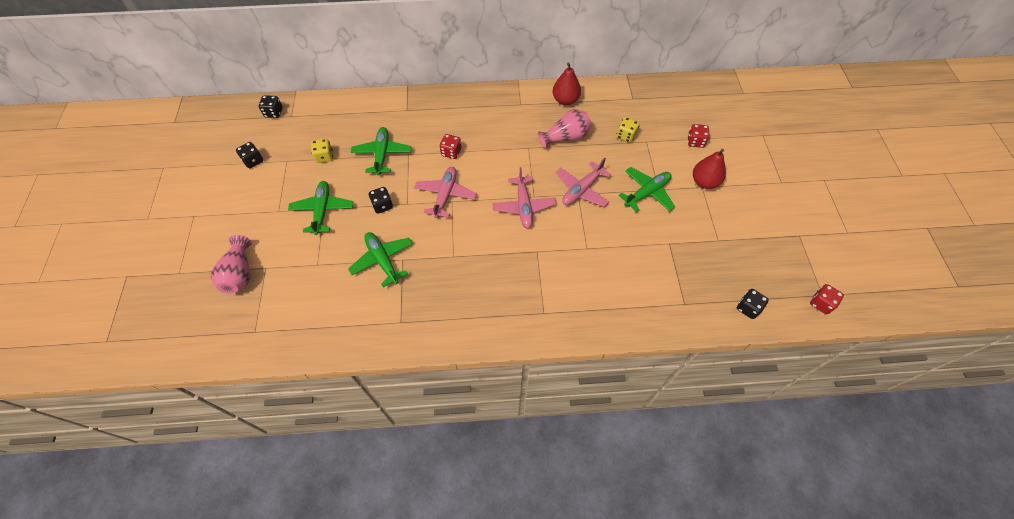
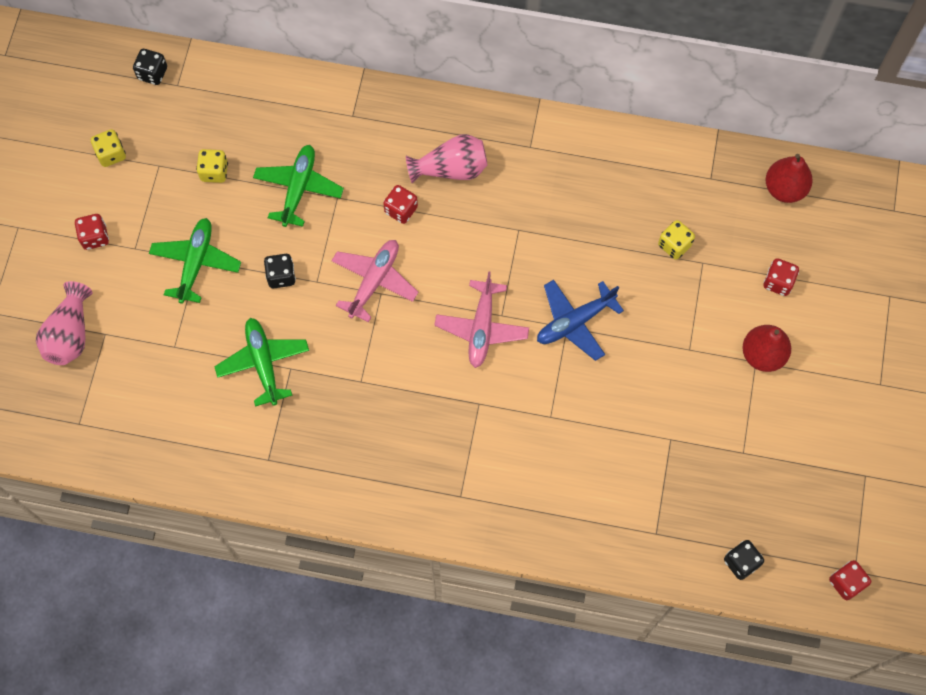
camera: 15 degrees right, 10 degrees up
black dice [236,142,263,168] -> yellow dice [91,129,126,167]
pink vase [538,109,591,149] -> pink vase moved to [406,134,488,183]
red pear [552,62,581,105] -> red pear moved to [766,154,813,203]
pink plane [556,158,611,207] -> blue plane [537,280,624,361]
green plane [619,167,675,212] -> none
none -> red dice [75,214,109,250]

